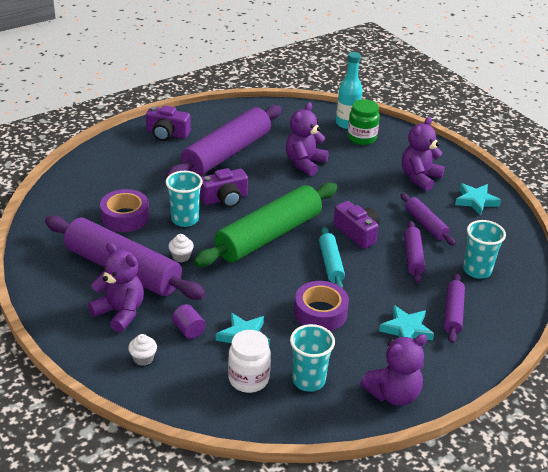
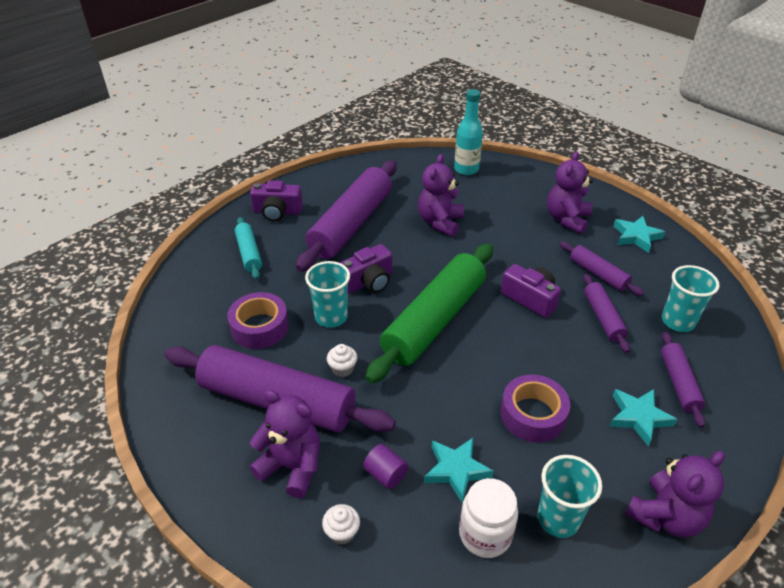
camera: 10 degrees left, 5 degrees up
turquoise rolling pin [319,227,345,288] -> turquoise rolling pin moved to [235,217,262,279]
green jar [348,99,380,145] -> none

